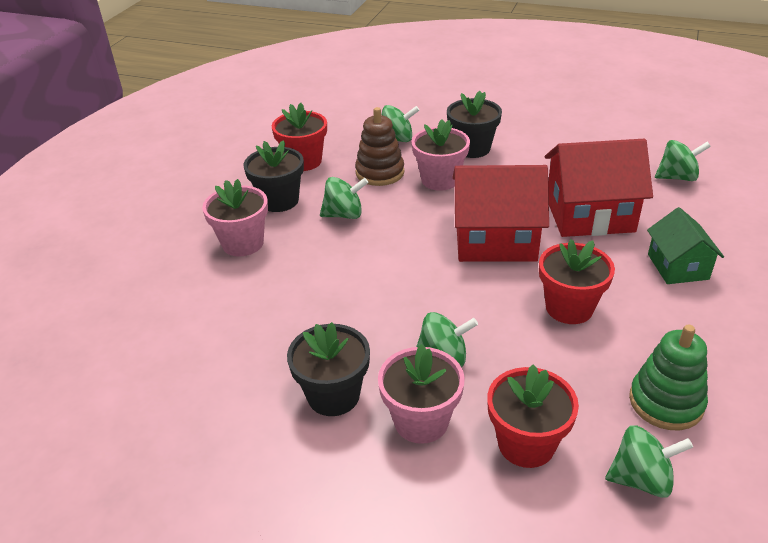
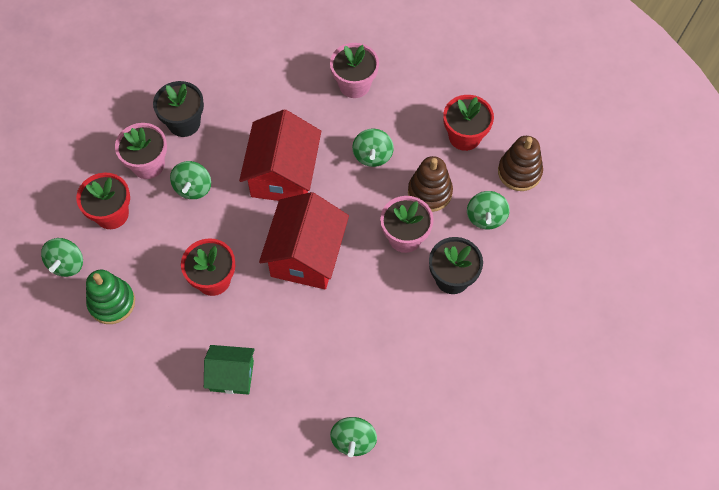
camera: 100 degrees right, 25 degrees up
black flower pot [244,140,304,212] -> none
red house [545,139,653,237] -> red house moved to [239,109,321,201]
none -> brown stacking toy [498,136,543,191]

